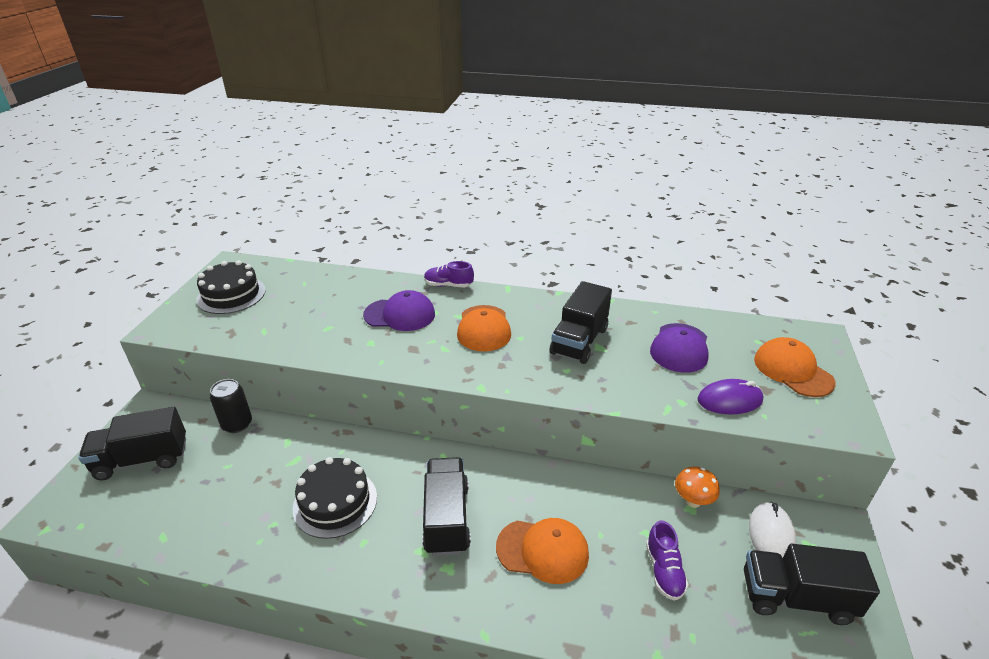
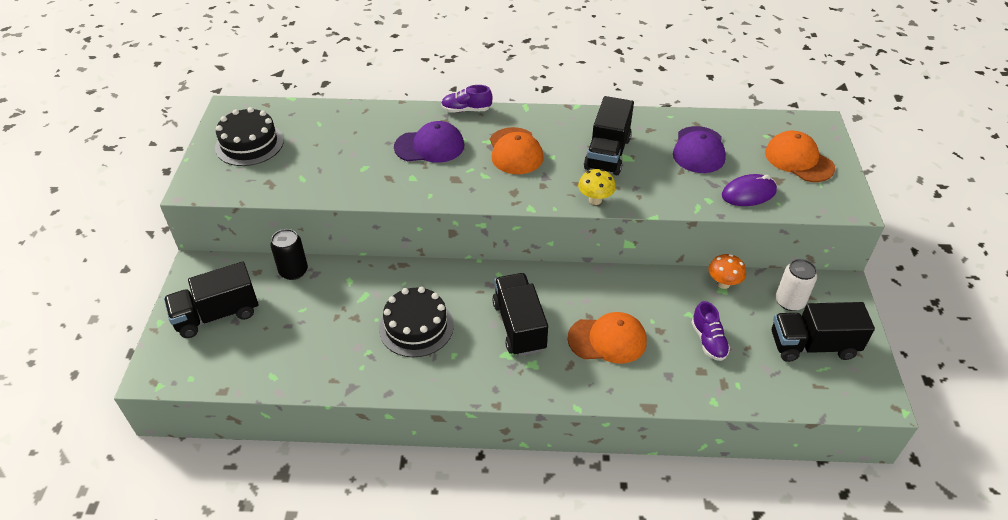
camera: 10 degrees left, 10 degrees up
white mouse [749,502,796,558] -> white can [776,259,817,311]
none -> yellow mushroom [578,169,616,205]

